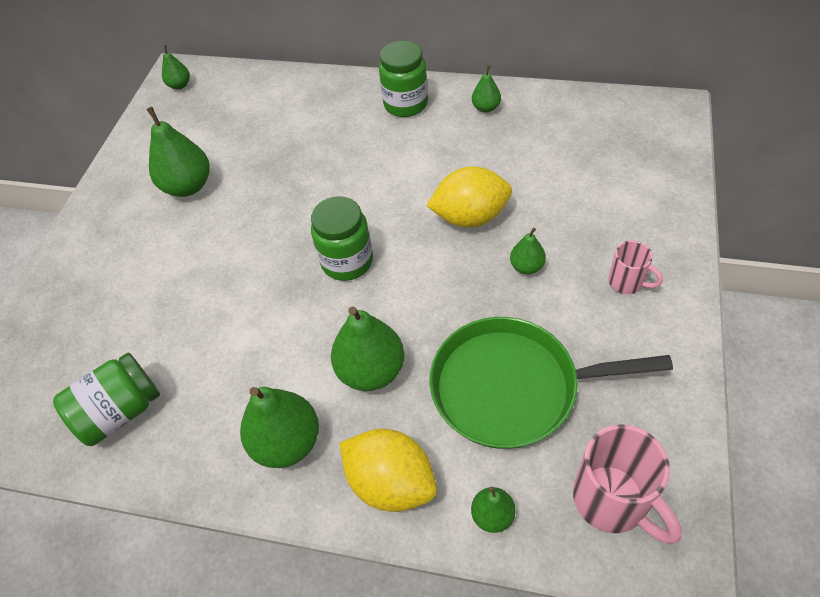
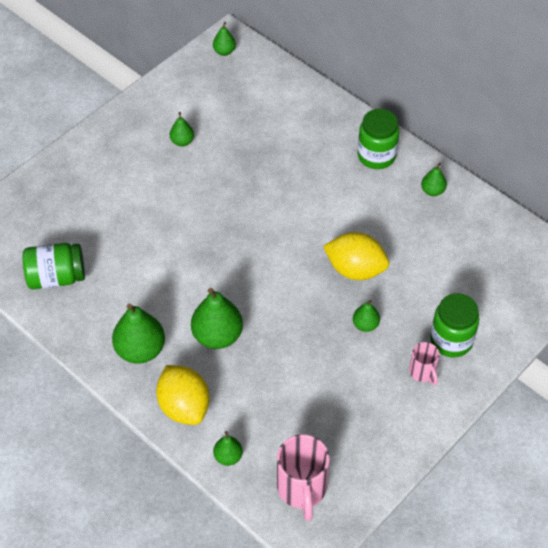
camera: 25 degrees right, 0 degrees up
green pear [146,107,210,197] -> green pear [170,112,194,147], size x0.53
green jar [311,196,373,281] -> green jar moved to [430,293,479,357]
green pan [429,317,673,449] -> none

